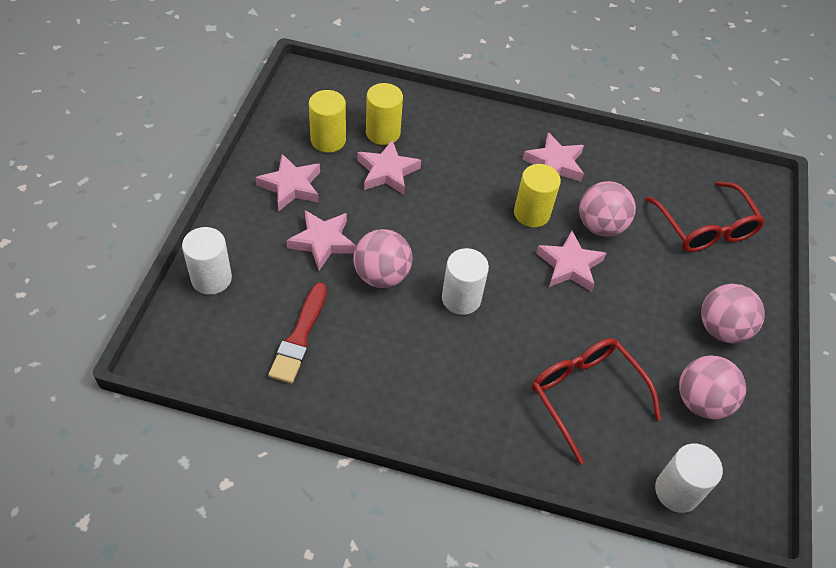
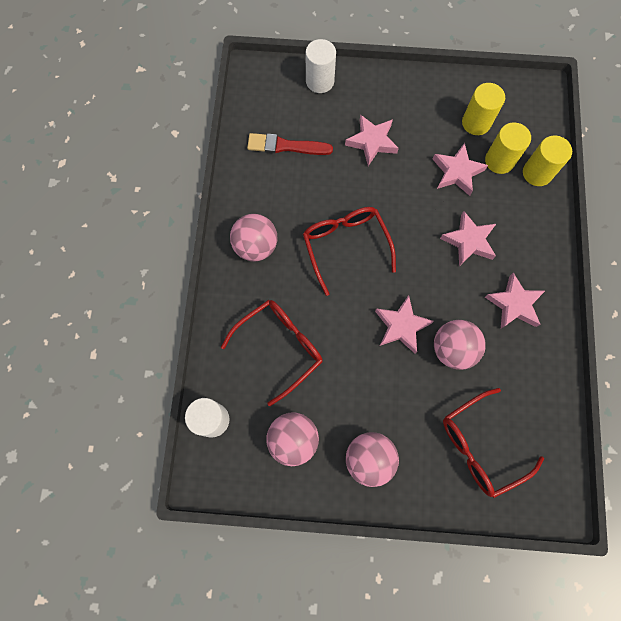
camera: 85 degrees right, 20 degrees up
pink star [256,154,320,211] -> pink star moved to [440,211,496,266]
pink ball [353,229,412,288] -> pink ball moved to [230,214,277,262]
white cylinder [442,248,489,315] -> red glasses [303,207,396,296]
yellow cylinder [514,164,561,227] -> yellow cylinder moved to [523,136,572,186]

